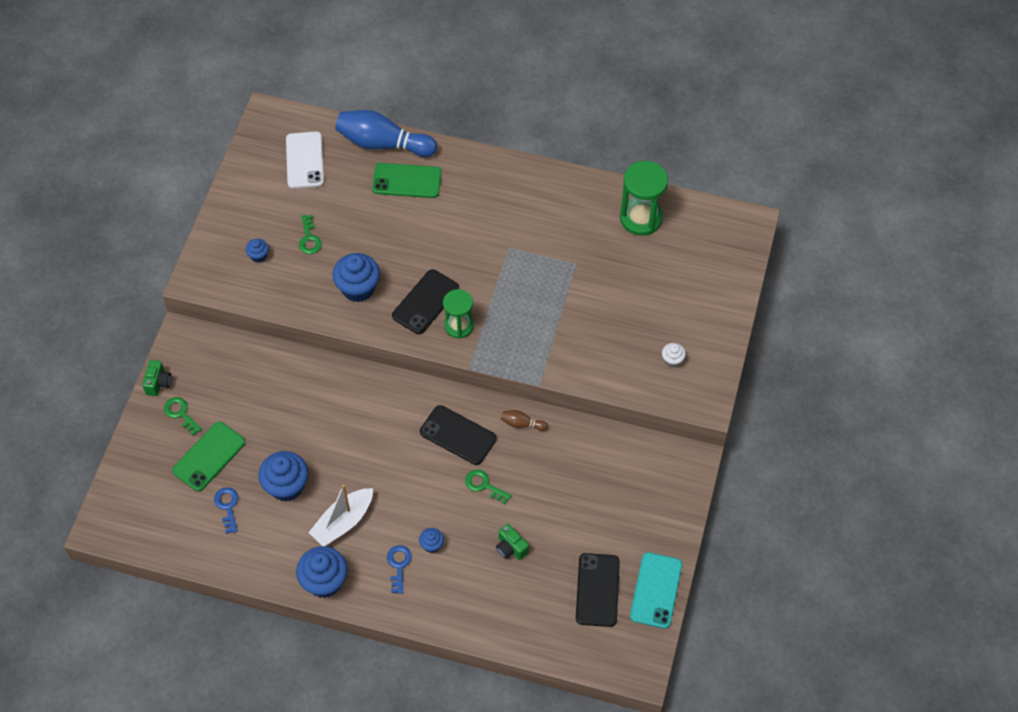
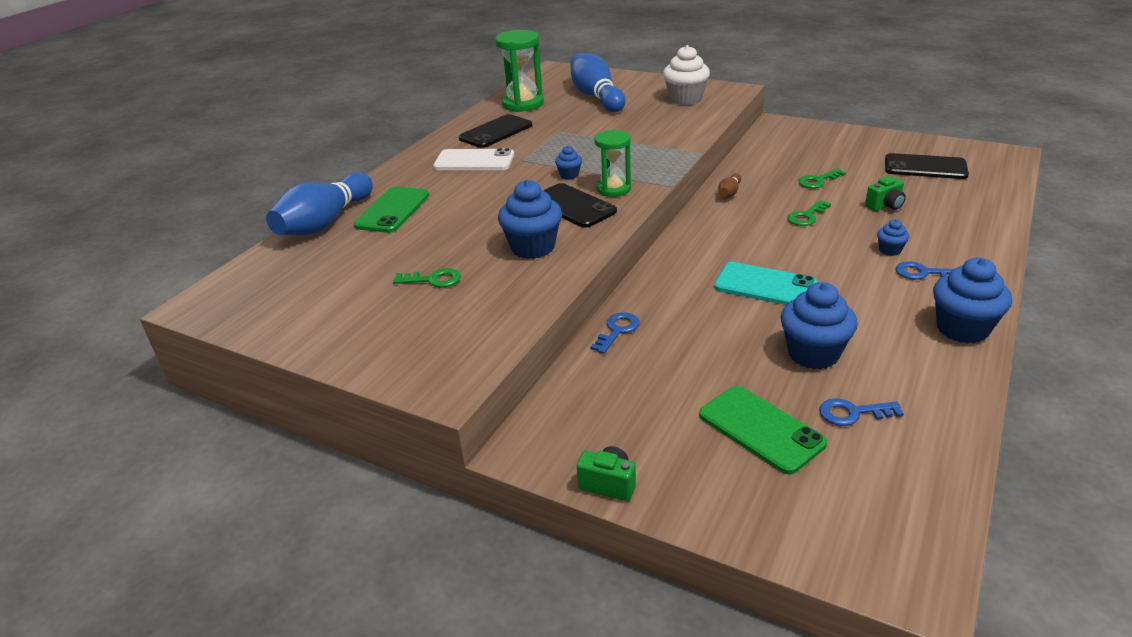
camera: 75 degrees left, 25 degrees down
green key [164,397,202,436] -> green key moved to [798,169,846,188]
blue cupcake [246,239,269,263] -> blue cupcake moved to [555,146,582,179]
white phone [286,131,324,189] -> white phone moved to [433,148,514,170]
white boat [308,485,373,546] -> none
black phone [420,405,497,465] -> black phone moved to [459,114,532,148]
turquoise phone [630,552,682,629] -> turquoise phone moved to [714,262,818,305]
white cupcake [662,343,686,367] -> white cupcake [663,45,710,105], size x2.02
none -> blue bowling pin [571,53,626,112]
none -> blue key [590,312,640,354]

